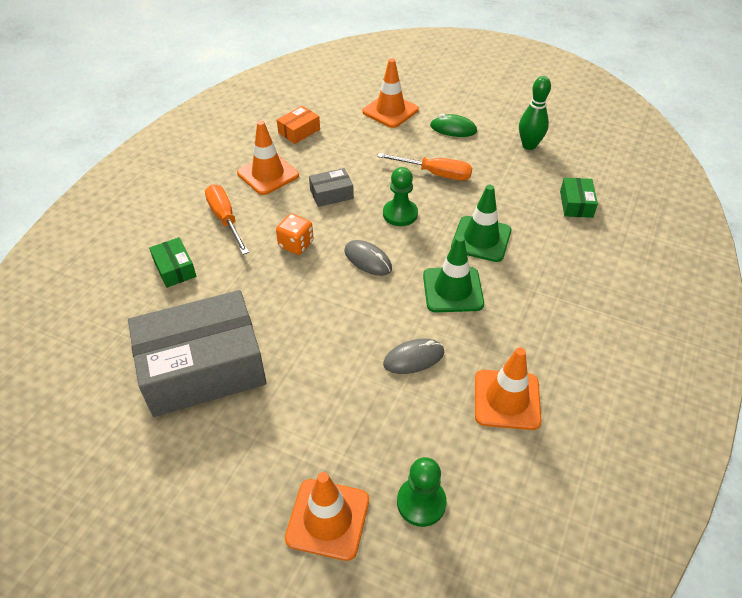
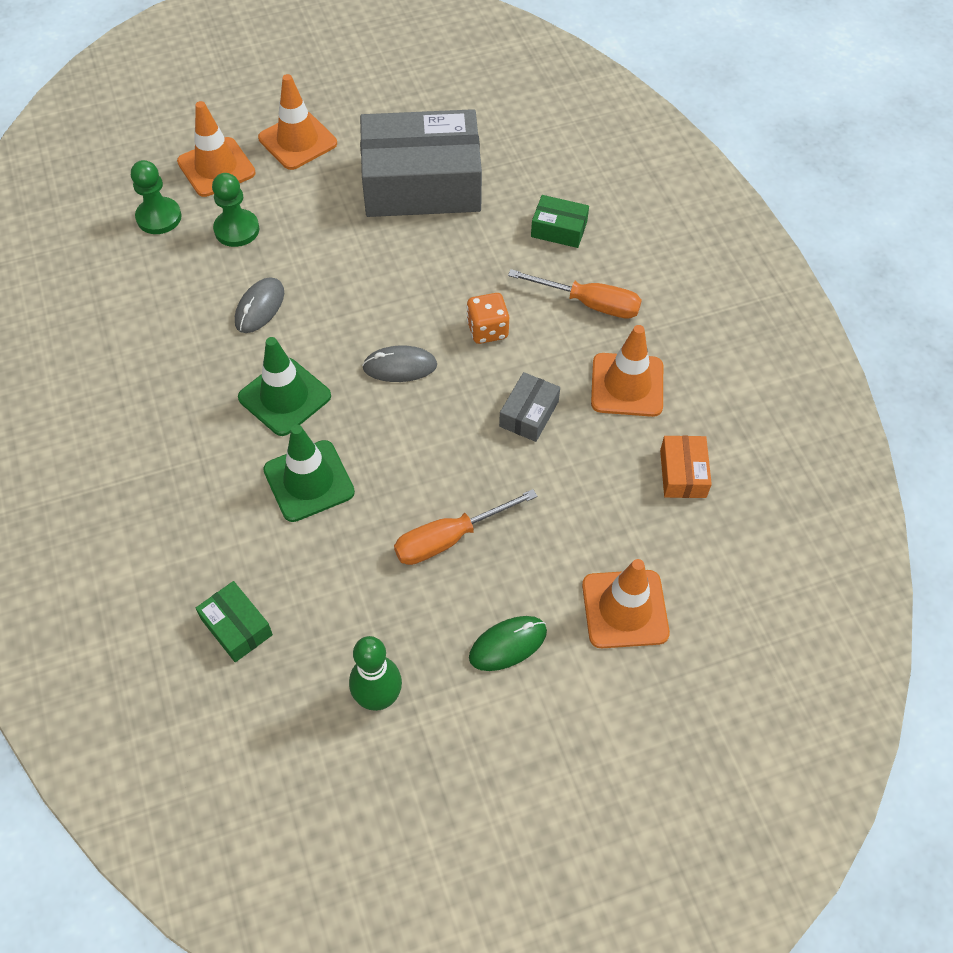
camera: 135 degrees right, 10 degrees up
grey box [128,290,267,417] -> grey box turned 60 degrees clockwise [360,109,482,217]
green pawn [383,167,418,226] -> green pawn moved to [212,173,259,247]
orange traffic cone [475,347,542,430] -> orange traffic cone moved to [258,74,337,170]

